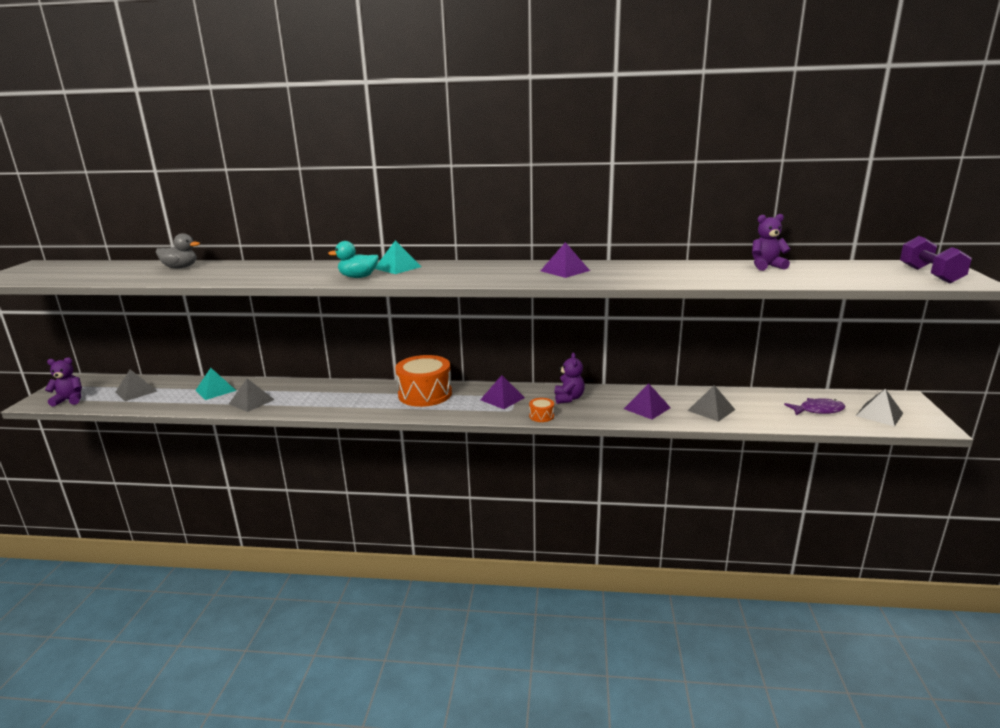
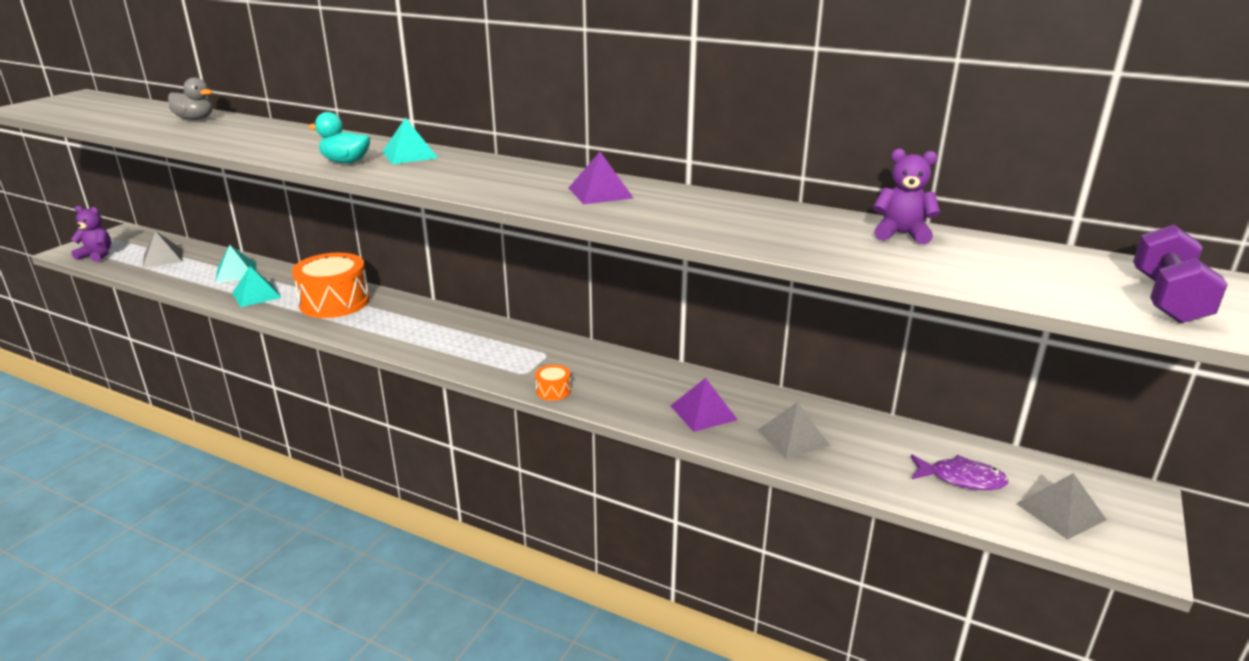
camera: 20 degrees right, 5 degrees up
grey pyramid [229,379,275,412] -> turquoise pyramid [232,266,282,307]
orange drum [395,355,452,407] -> orange drum moved to [292,253,370,318]
purple pyramid [480,375,525,409] -> none
purple teddy bear [555,353,585,404] -> none

